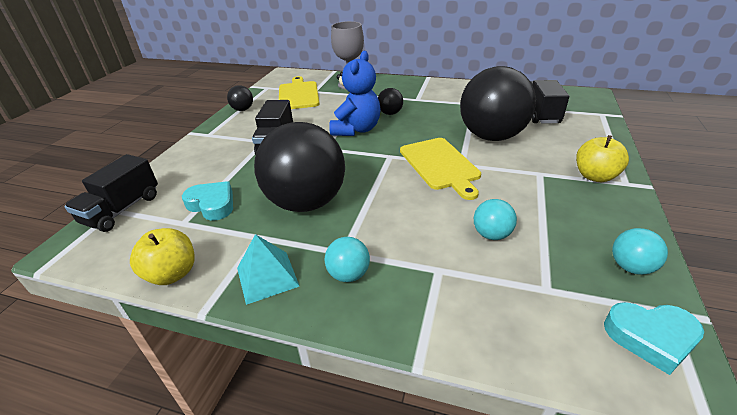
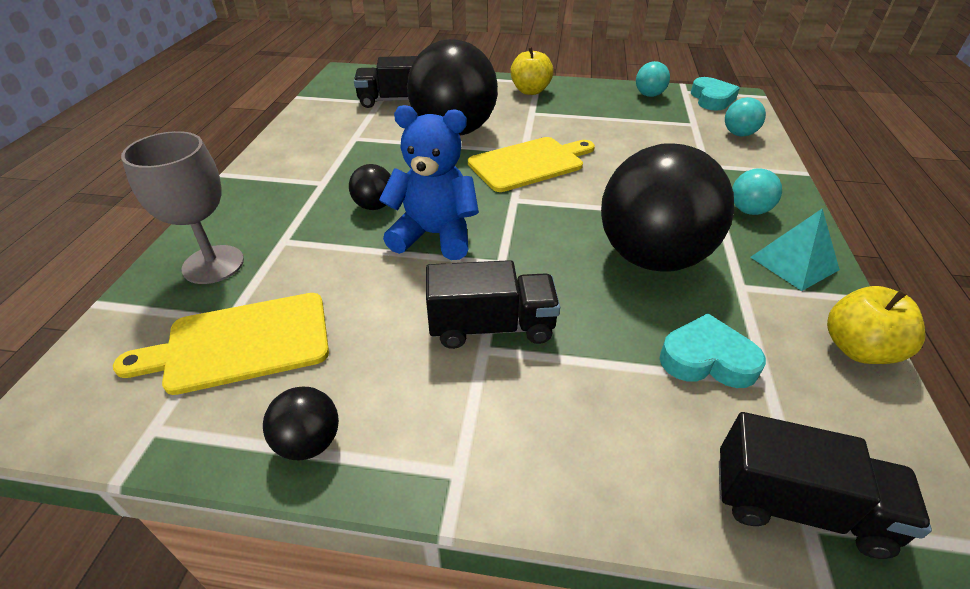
camera: 100 degrees left, 5 degrees up
turquoise heart [182,181,233,221] -> turquoise heart turned 75 degrees clockwise [659,313,766,388]
turquoise ball [474,199,517,240] -> turquoise ball moved to [725,97,766,136]

